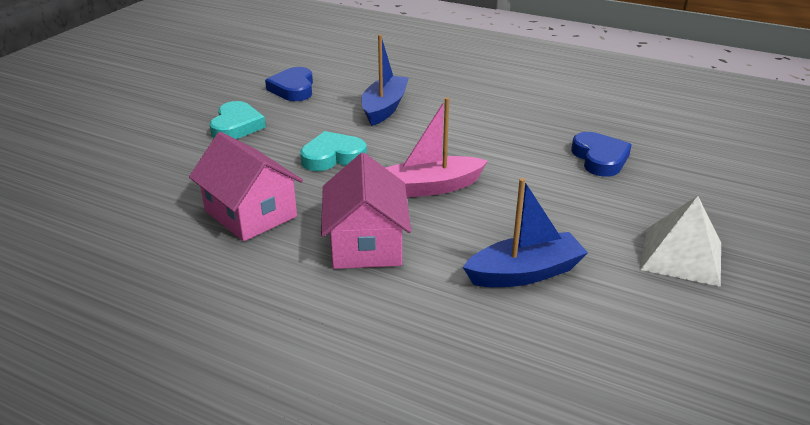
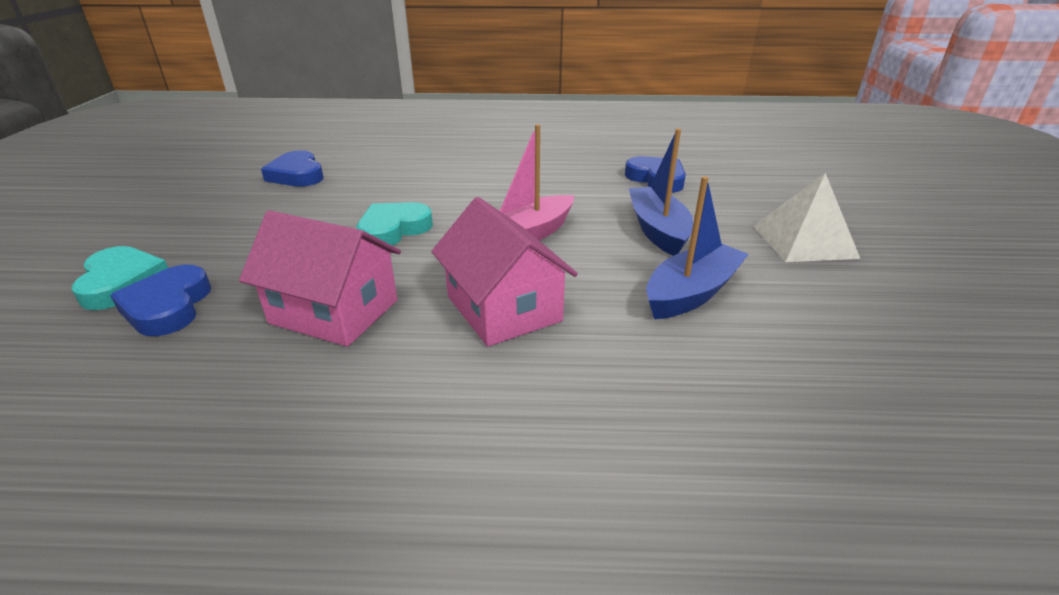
camera: 25 degrees left, 0 degrees up
turquoise heart [210,101,266,139] -> turquoise heart moved to [72,246,168,310]
blue boat [362,34,409,126] -> blue boat moved to [629,129,693,256]
none -> blue heart [110,265,211,336]

